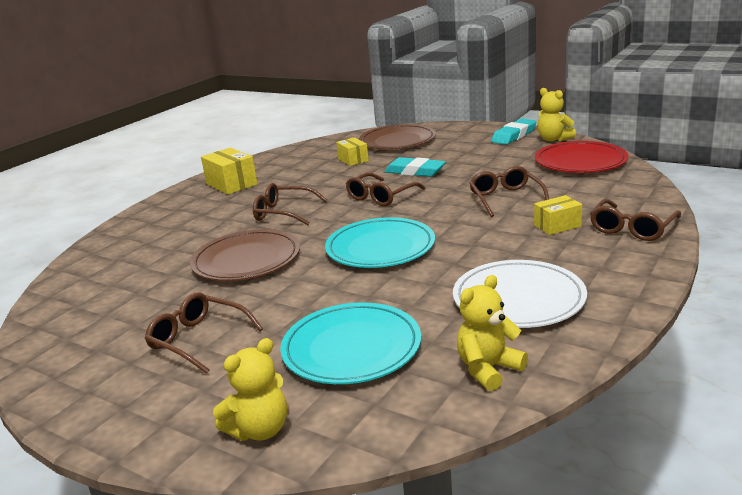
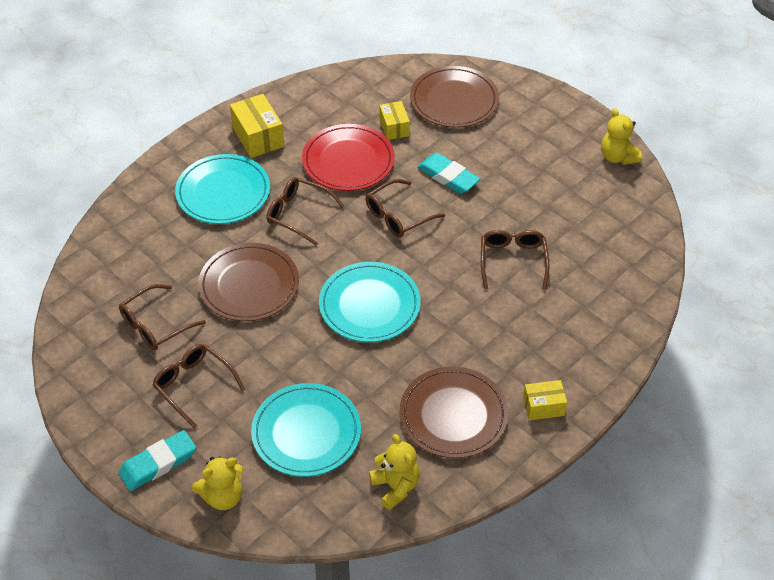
camera: 10 degrees right, 25 degrees up
white plate [453,260,587,328] -> brown plate [400,366,508,458]
yellow teddy bear [457,275,528,391] -> yellow teddy bear turned 90 degrees clockwise [369,434,420,510]
turquoise eraser [491,119,537,145] -> turquoise eraser moved to [118,430,196,491]
yellow box [534,195,582,235] -> yellow box moved to [523,380,567,420]
red plate [535,141,629,173] -> red plate moved to [302,124,395,191]
brown glasses [590,199,681,241] -> brown glasses moved to [119,284,206,350]
none -> turquoise plate [175,154,270,224]

